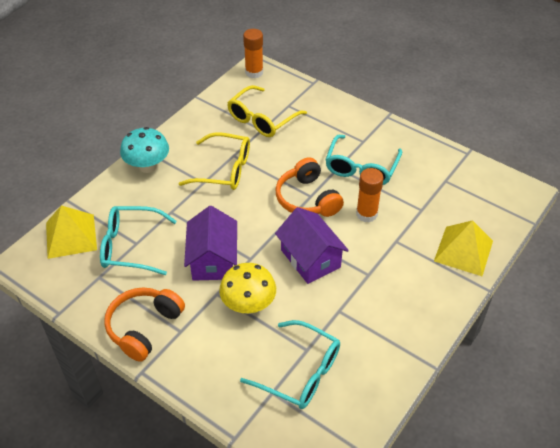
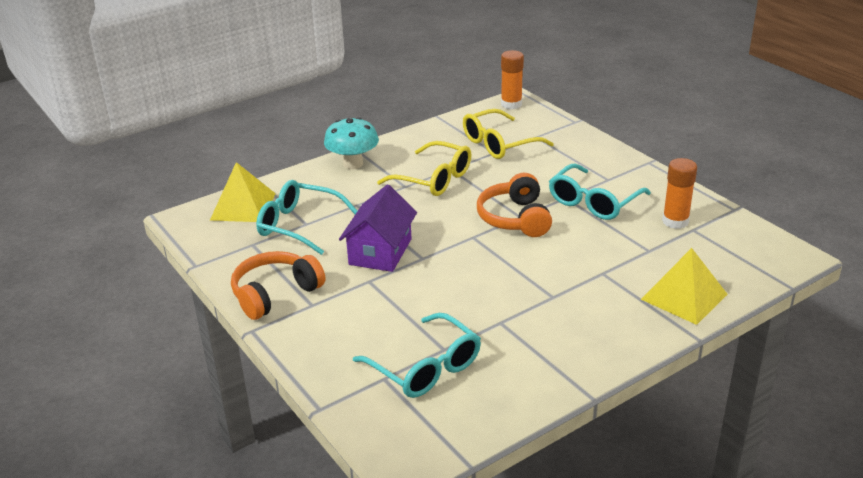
camera: 20 degrees right, 15 degrees down
yellow mushroom [219,263,276,314] -> none
purple house [275,207,349,284] -> none
orange glue stick [356,168,384,222] -> orange glue stick moved to [662,158,697,229]

